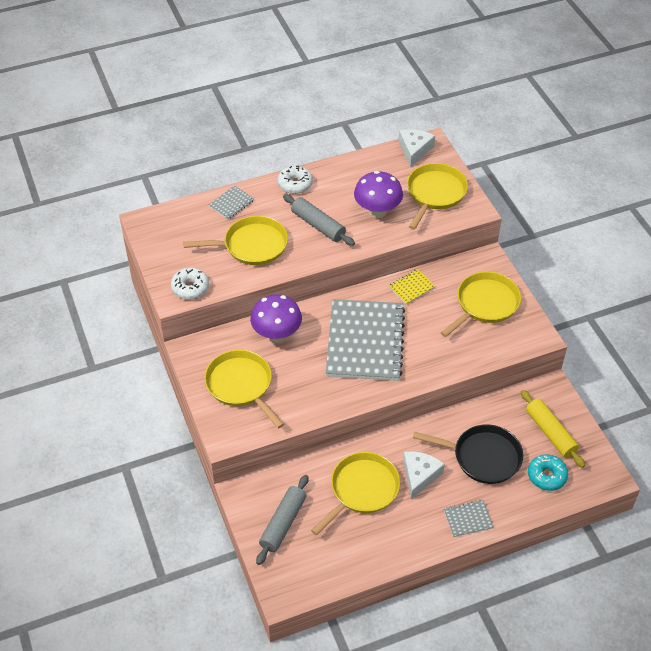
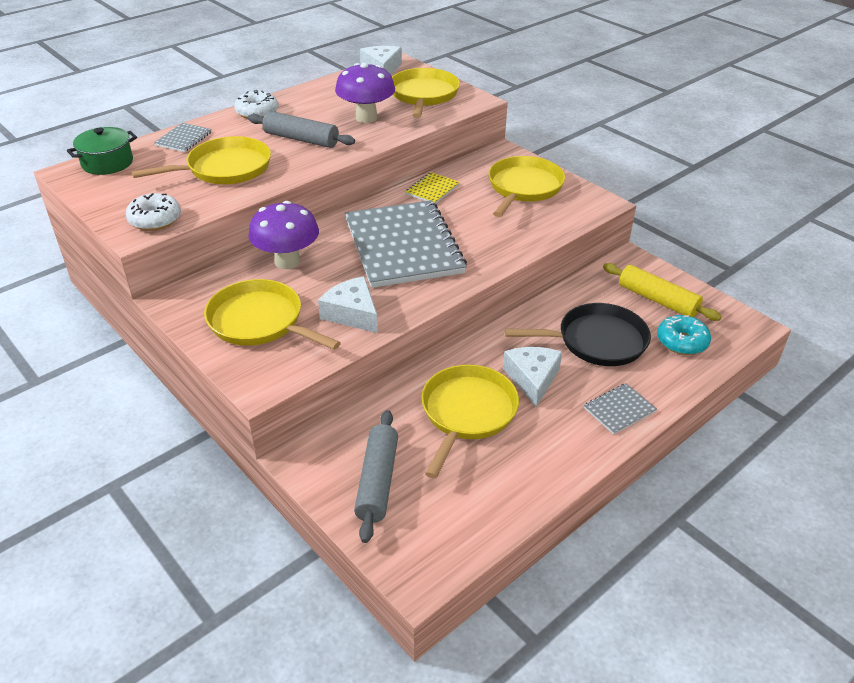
camera: 20 degrees left, 10 degrees down
none -> green pot [67,127,137,175]
none -> white cheese [318,276,378,333]

